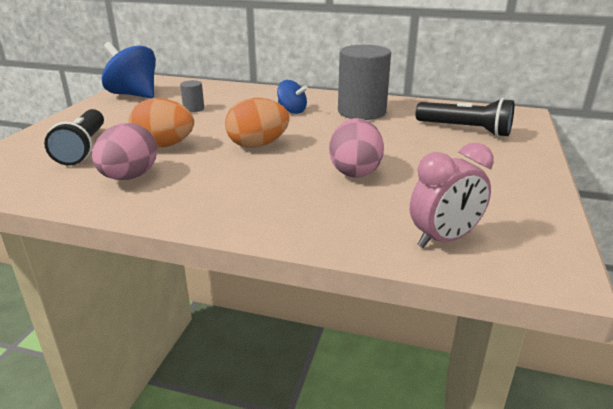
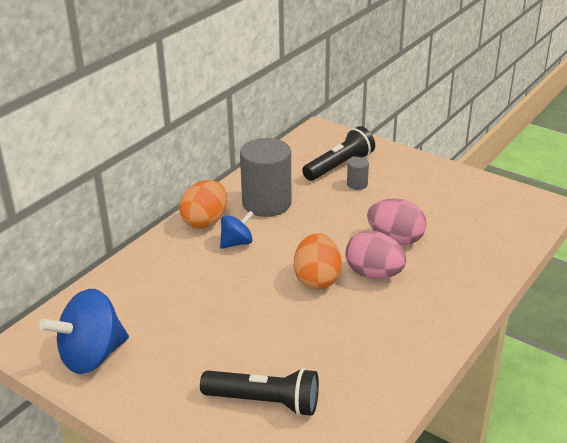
camera: 70 degrees left, 5 degrees up
pink egg [92,123,157,180] -> pink egg moved to [345,231,406,279]
orange egg [129,98,194,147] -> orange egg moved to [179,180,227,229]
grey cylinder [180,80,204,112] -> grey cylinder moved to [347,157,369,190]
pink clock [410,142,494,248] -> none

